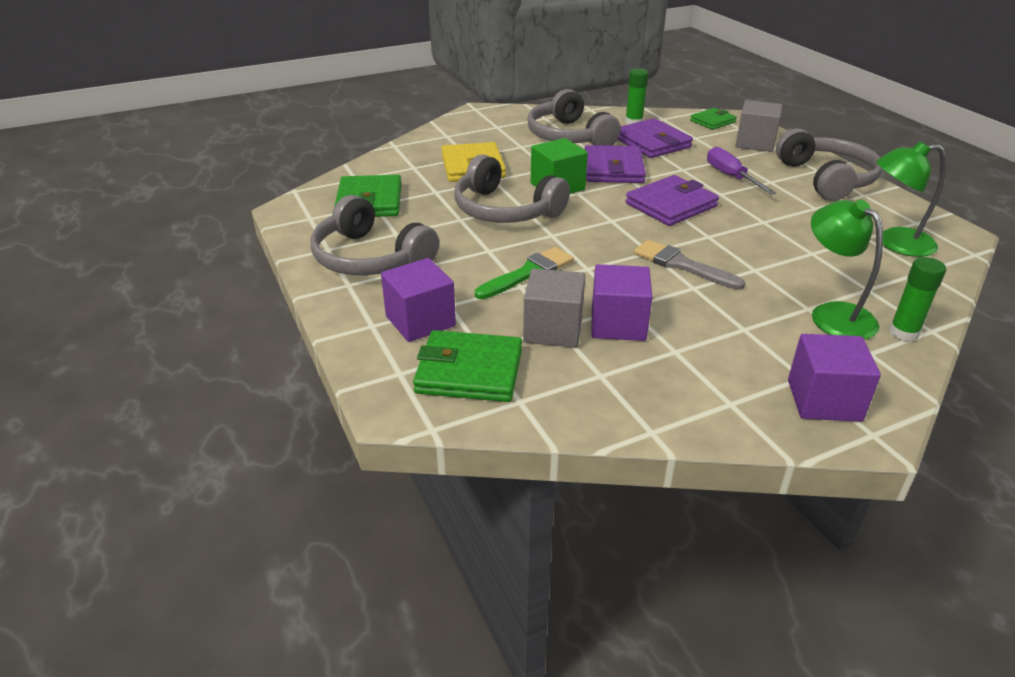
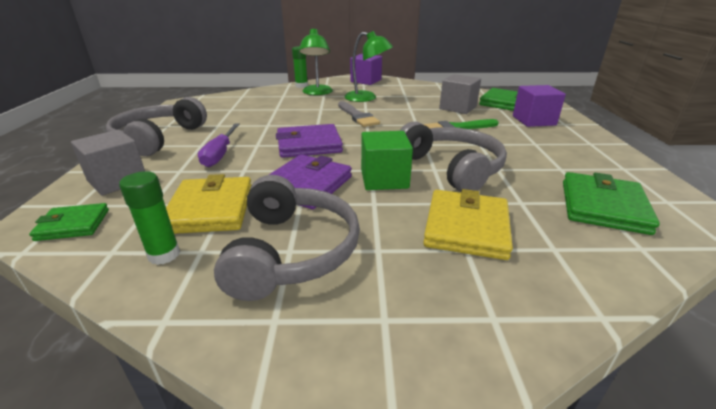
camera: 155 degrees left, 5 degrees down
grey headphones [311,195,439,275] -> none
purple cube [592,264,652,341] -> none
purple wallet [618,118,693,158] -> yellow wallet [166,174,252,234]
green lamp [876,141,946,257] -> green lamp moved to [344,31,393,102]

